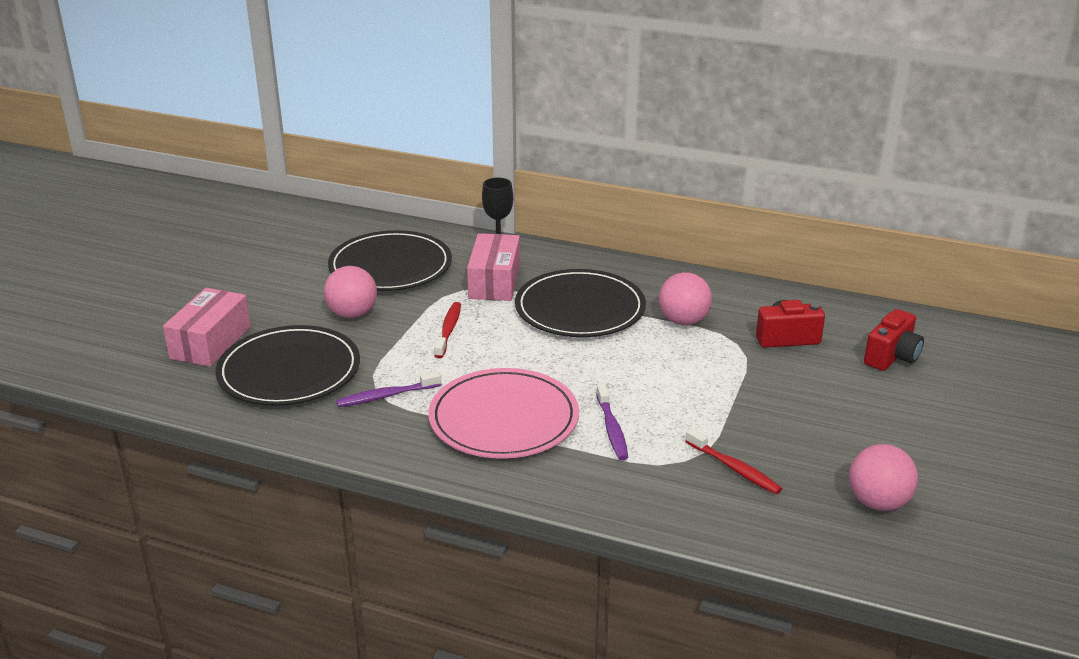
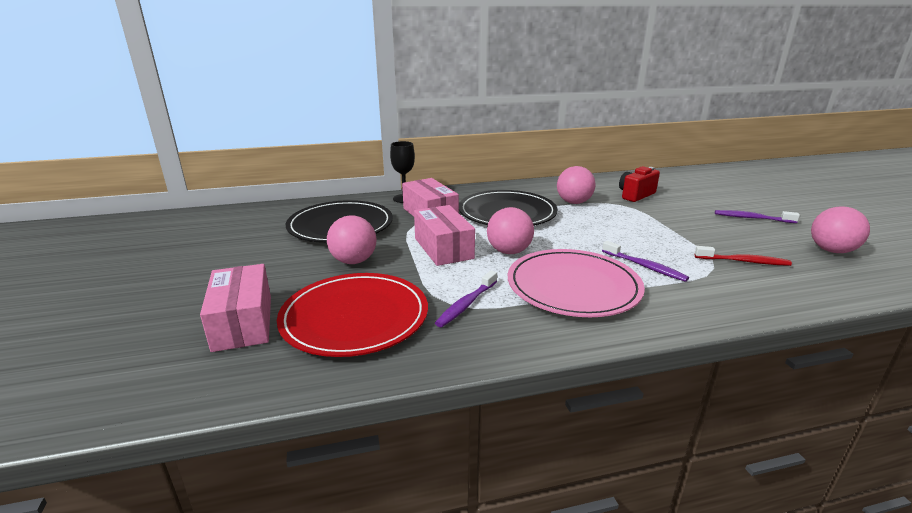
camera: 35 degrees left, 5 degrees down
black plate [216,325,360,406] -> red plate [277,273,428,357]
red toothbrush [434,302,461,358] -> pink box [414,205,475,266]
red camera [864,309,924,371] -> none
none -> pink ball [487,207,534,254]
none -> purple toothbrush [715,210,800,223]

